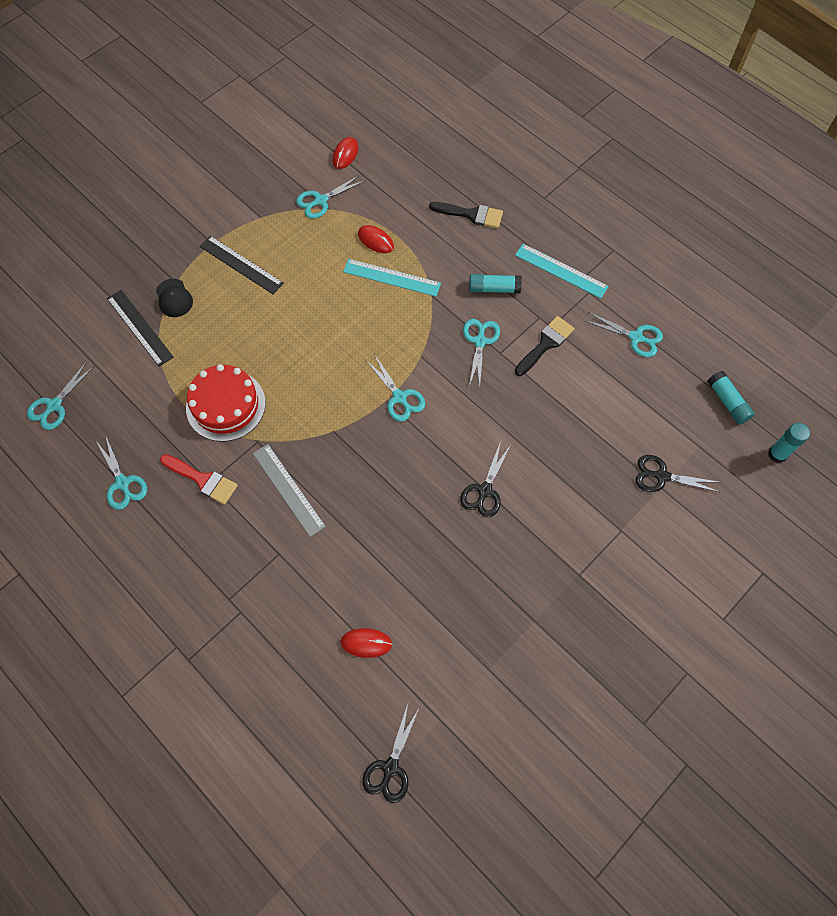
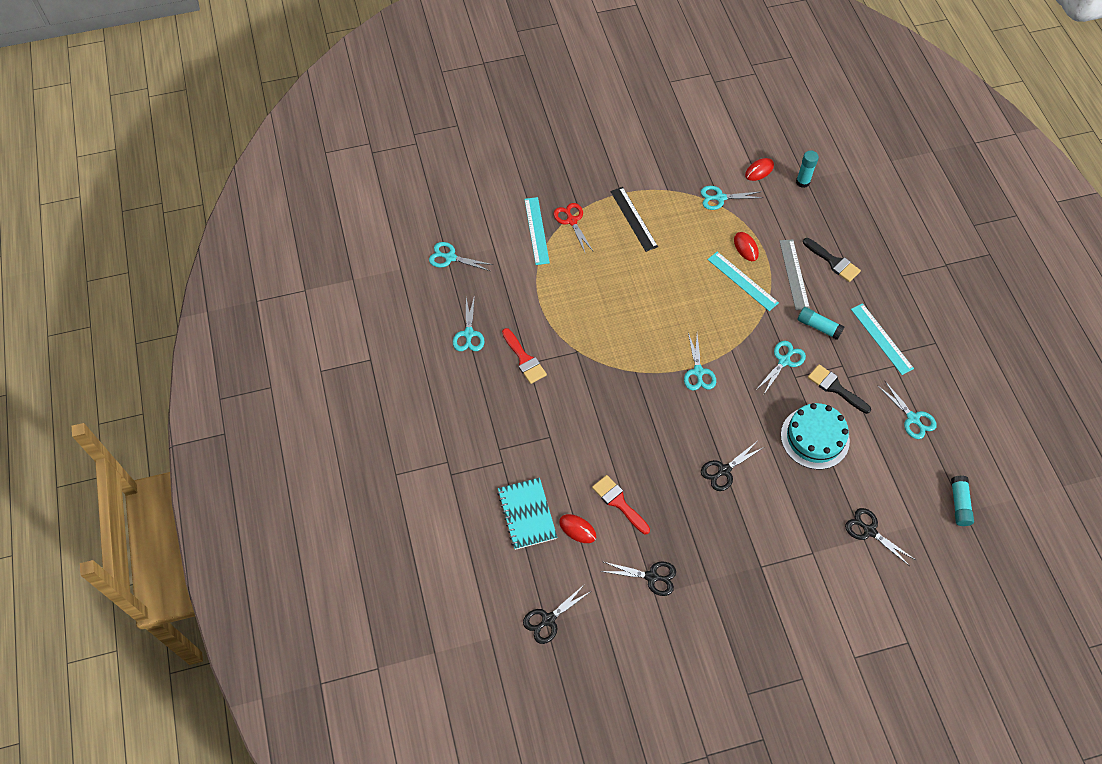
camera: 30 degrees right, 5 degrees down
turquoise scissors [27,361,94,430] -> turquoise scissors turned 45 degrees clockwise [429,242,493,271]
black ruler [107,290,174,367] -> turquoise ruler [524,197,550,265]
black cap [156,279,193,317] -> red scissors [554,203,593,252]
red cake [186,364,266,442] -> none
grey ruler [252,444,326,537] -> grey ruler moved to [779,239,810,310]
black brush [515,316,574,376] -> black brush turned 120 degrees counterclockwise [808,364,871,414]
turquoise glue stick [768,423,810,463] -> turquoise glue stick moved to [796,150,819,188]
none -> turquoise notebook [498,478,557,550]
none -> red brush [592,475,650,534]
none -> black scissors [601,562,676,596]
none -> turquoise cake [781,403,850,469]

